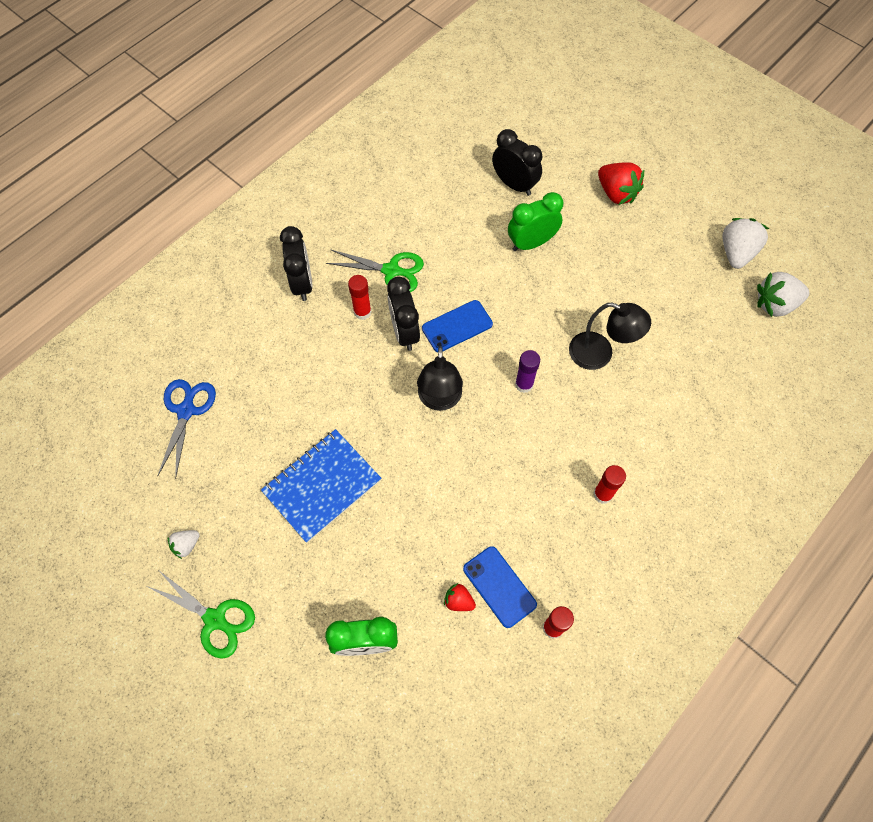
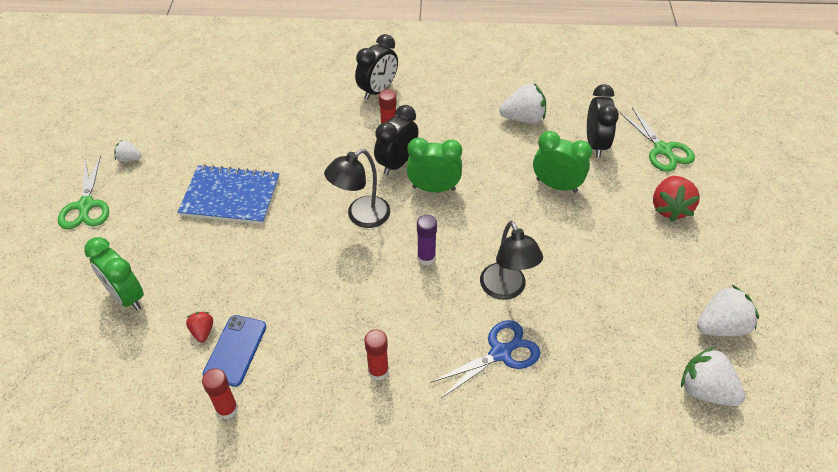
camera: 50 degrees right, 15 degrees down
blue scissors [158,379,216,479] -> blue scissors moved to [430,320,540,398]
green scissors [326,249,424,292] -> green scissors moved to [620,107,695,172]
blue phone [422,300,493,352] -> green clock [407,137,462,192]
none -> white strawberry [499,83,546,123]

